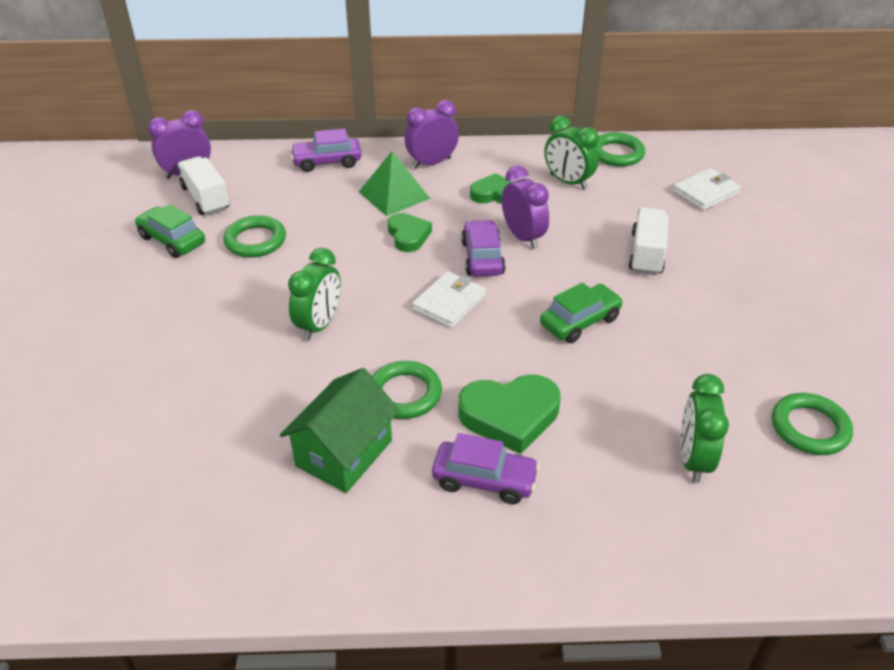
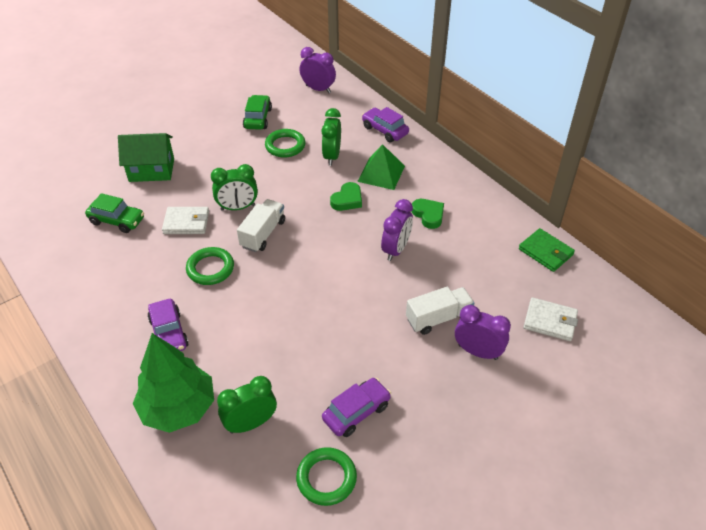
camera: 55 degrees right, 5 degrees up
white truck [177,156,229,215] -> white truck moved to [237,199,285,252]
green house [280,368,399,493] -> green house moved to [118,133,174,182]
purple clock [405,100,459,169] -> purple clock moved to [455,305,511,360]
white wallet [412,271,486,328] -> white wallet moved to [162,207,209,234]
green heart [458,374,561,454] -> none
purple car [461,220,506,276] -> purple car moved to [322,378,391,437]
green car [540,282,623,343] -> green car moved to [85,193,144,233]
green clock [544,116,599,190] -> green clock moved to [321,108,341,166]
green ring [596,132,645,167] -> green wallet [519,228,575,272]
none -> green tree [133,333,214,433]

